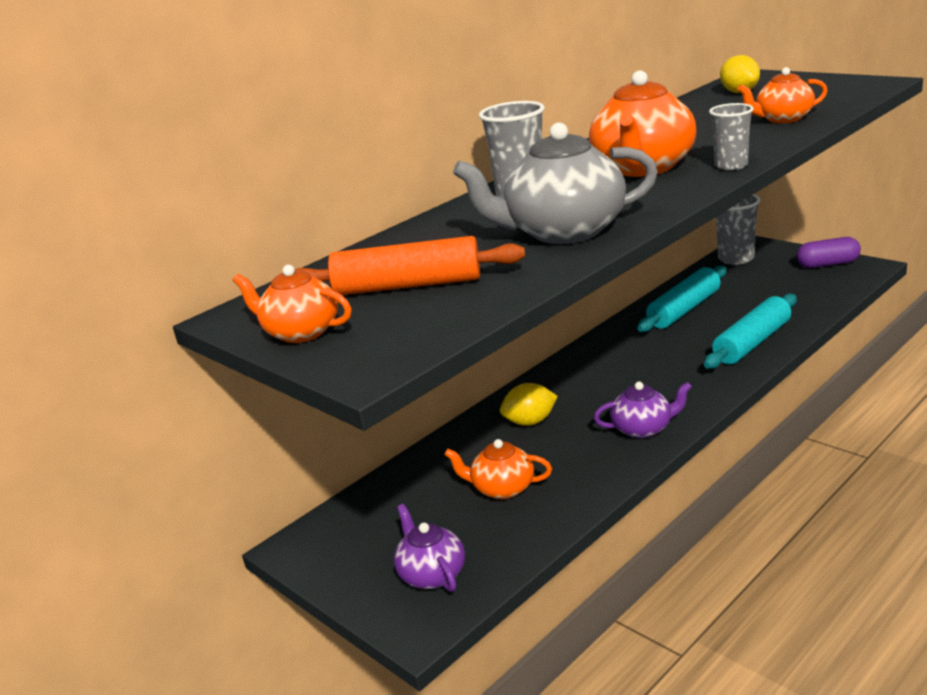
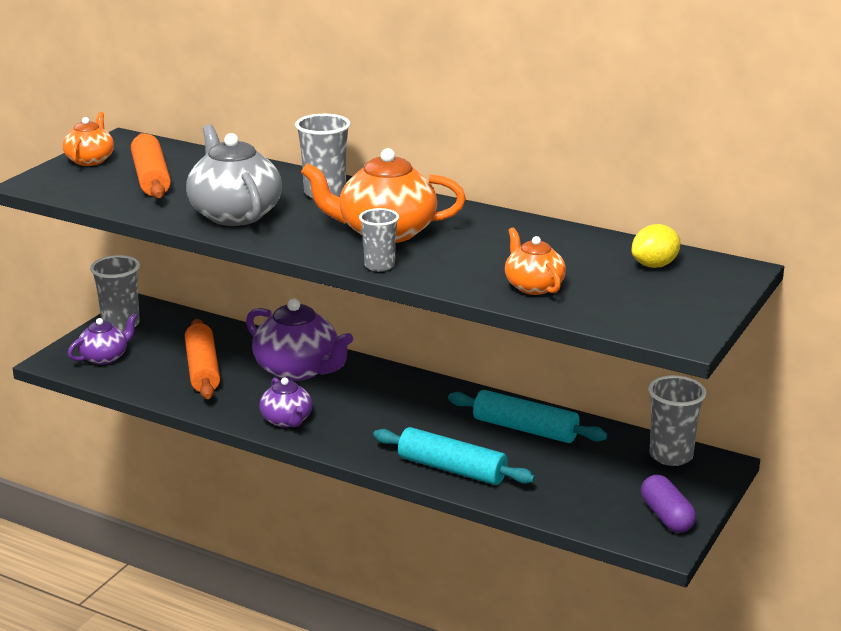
camera: 70 degrees right, 0 degrees up
orange teapot [444,439,552,499] -> orange rolling pin [185,319,220,399]
yellow lemon [500,383,558,426] -> purple teapot [246,299,353,381]
none -> grey cup [90,255,140,332]

